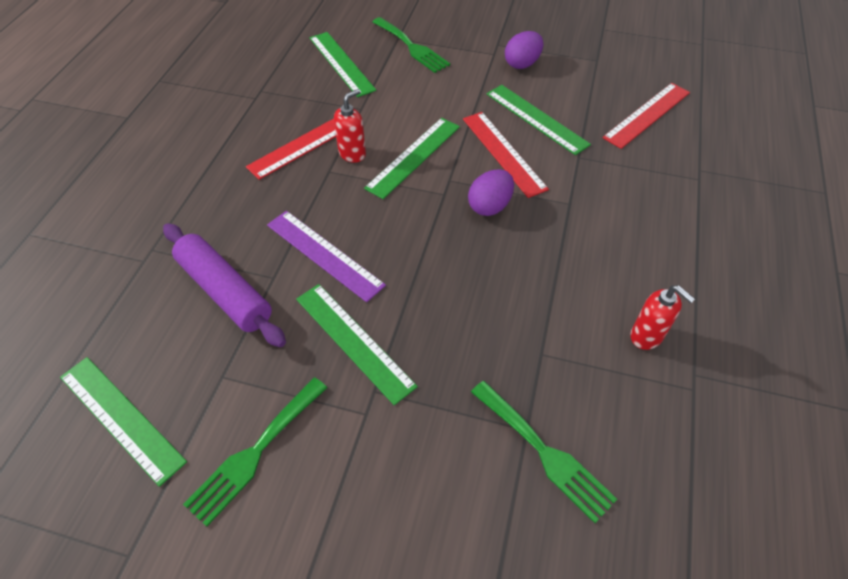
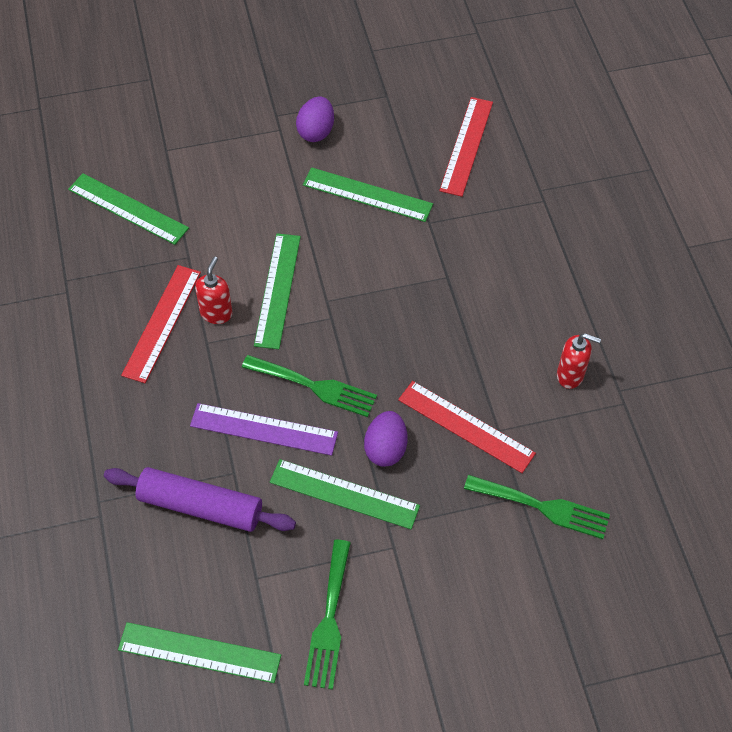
camera: 30 degrees left, 5 degrees up
green fork [372,17,450,73] -> green fork moved to [242,355,377,417]
red ruler [463,112,549,198] -> red ruler moved to [398,381,536,473]
purple egg [468,169,514,216] -> purple egg moved to [364,411,407,467]

